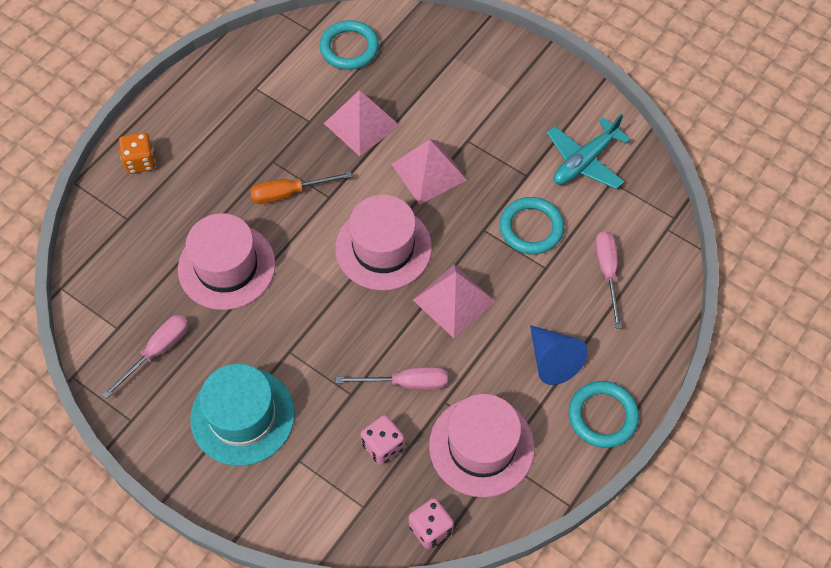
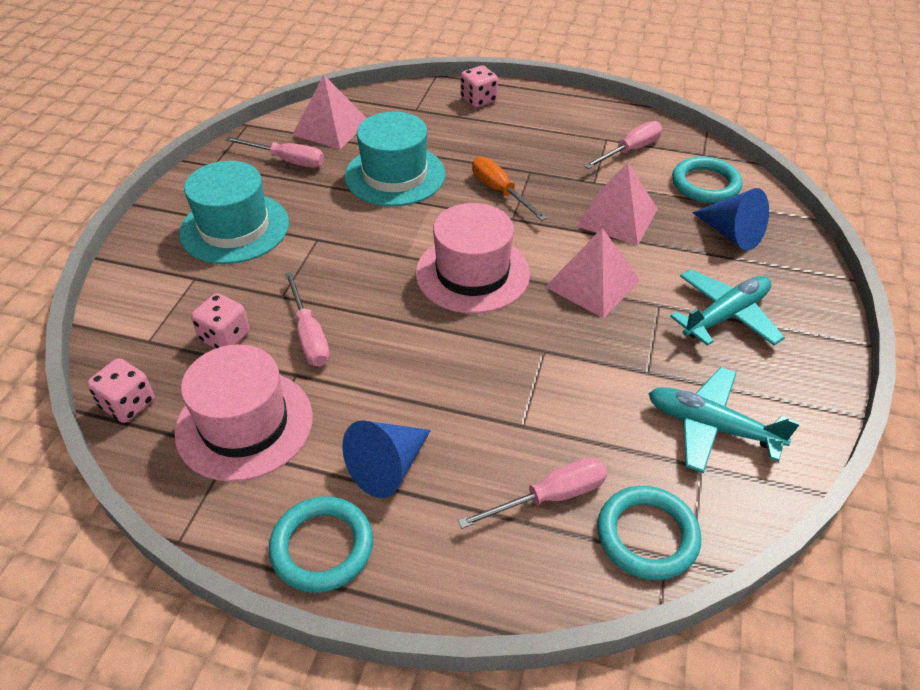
camera: 70 degrees right, 15 degrees down
orange dice [119,132,156,174] -> pink dice [461,66,498,108]
pink hat [178,213,276,310] -> turquoise hat [345,112,445,206]
pink pyramid [413,264,495,338] -> pink pyramid moved to [292,75,367,149]
turquoise ring [500,197,564,254] -> turquoise ring moved to [597,486,701,580]
none -> pink screwdriver [584,121,662,169]
none -> turquoise plane [670,269,785,346]
none -> blue cone [692,188,769,250]

